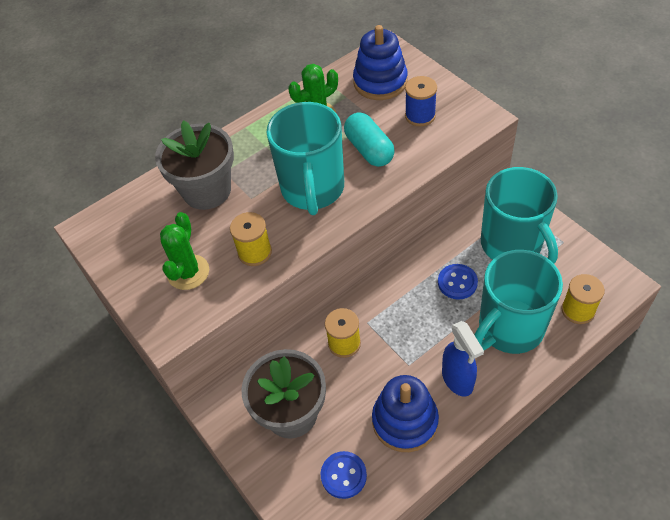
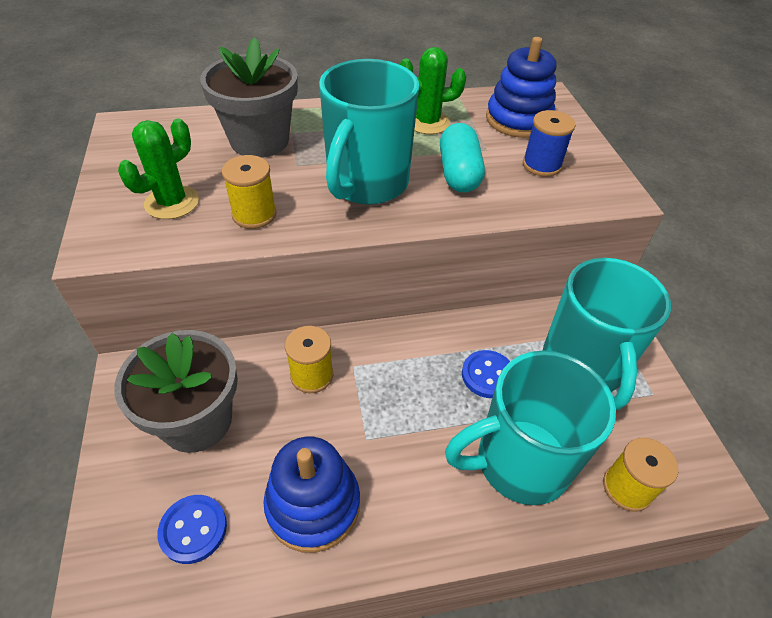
camera: 20 degrees right, 5 degrees down
blue spray bottle [442,321,484,396] -> none

